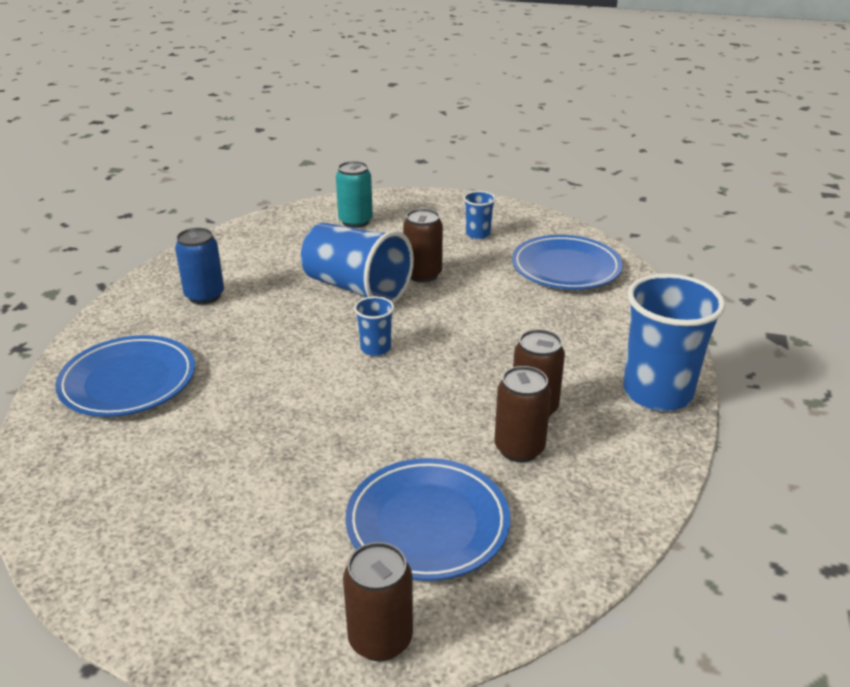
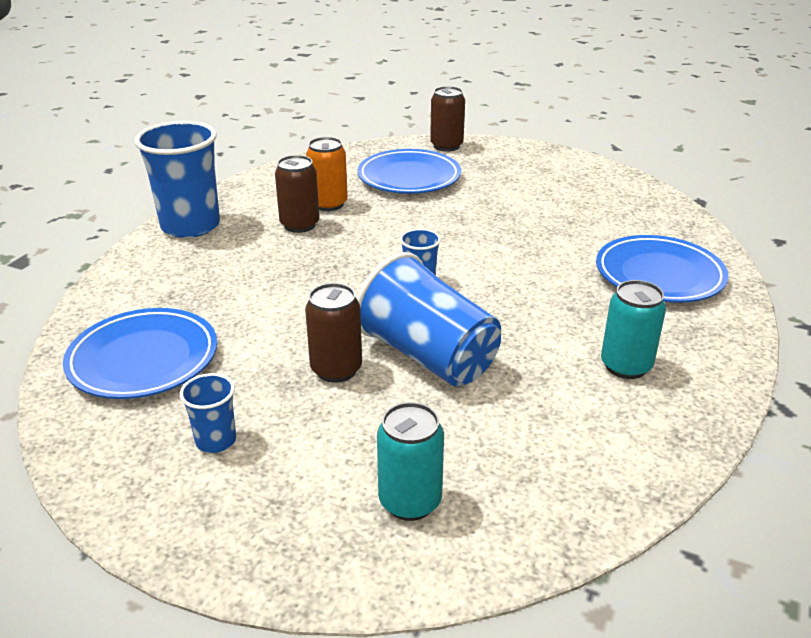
camera: 170 degrees left, 0 degrees up
blue can [175,228,224,304] -> turquoise can [601,280,666,379]
brown can [494,366,551,462] -> orange can [306,137,348,211]

